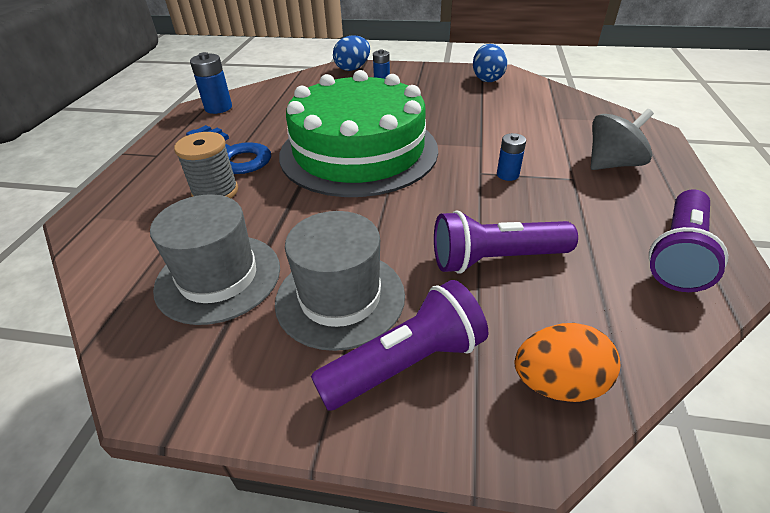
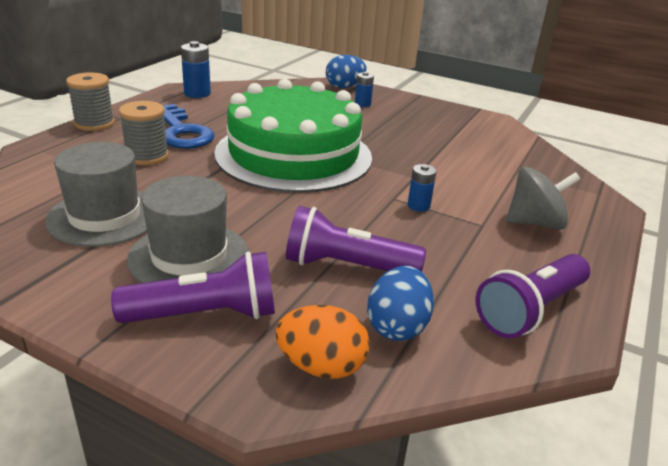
camera: 15 degrees right, 10 degrees down
blue egg [473,44,507,82] -> blue egg moved to [367,266,434,341]
none -> grey spool [66,72,115,131]

